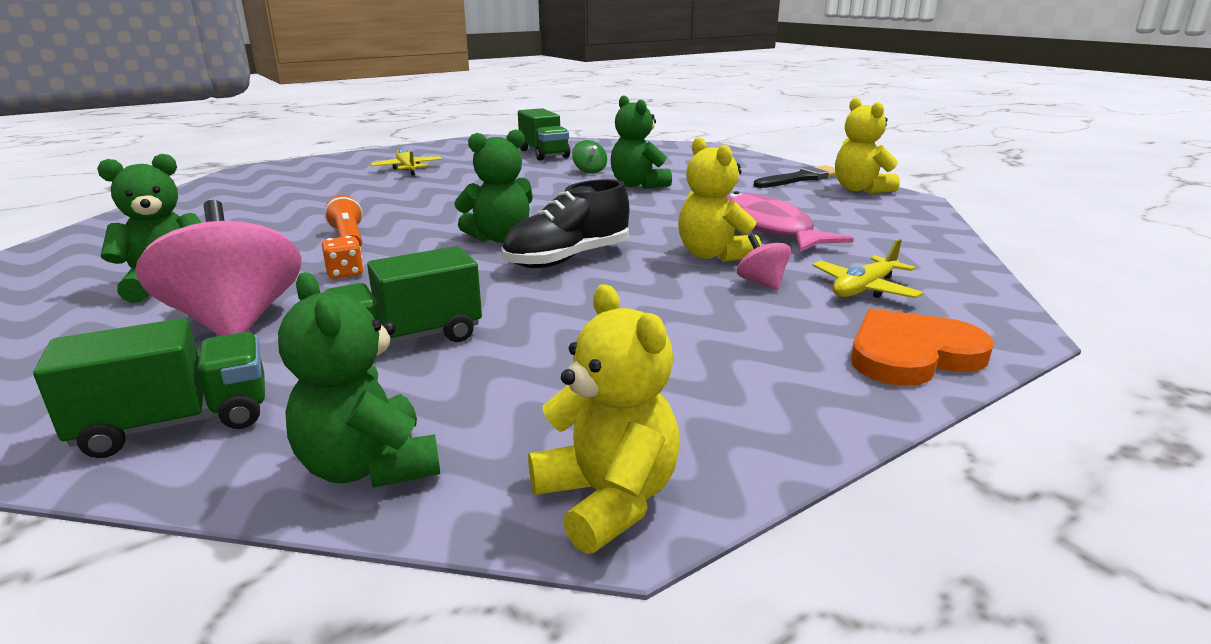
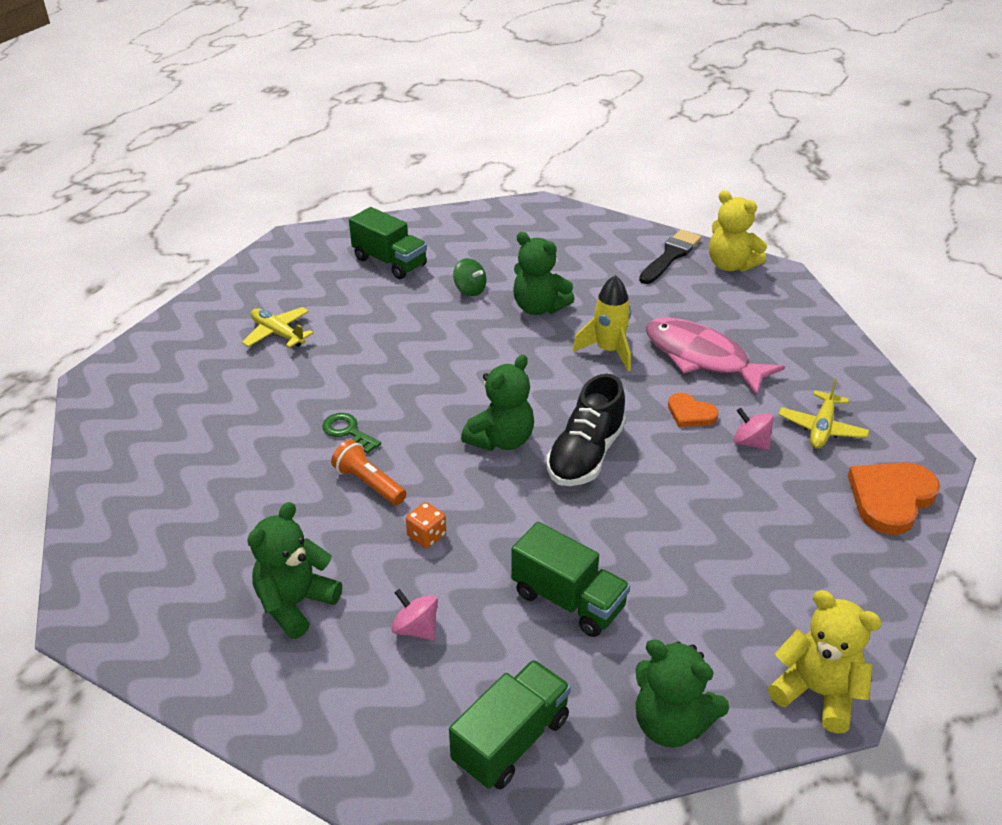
camera: 25 degrees left, 15 degrees up
pink spinning top [135,200,301,336] -> pink spinning top [391,589,438,640], size x0.46
green truck [324,246,482,344] -> green truck turned 90 degrees counterclockwise [511,522,630,637]
yellow teddy bear [678,137,761,262] -> orange heart [668,393,719,427]
none -> green key [322,413,381,454]
none -> yellow rocket [572,275,631,371]

